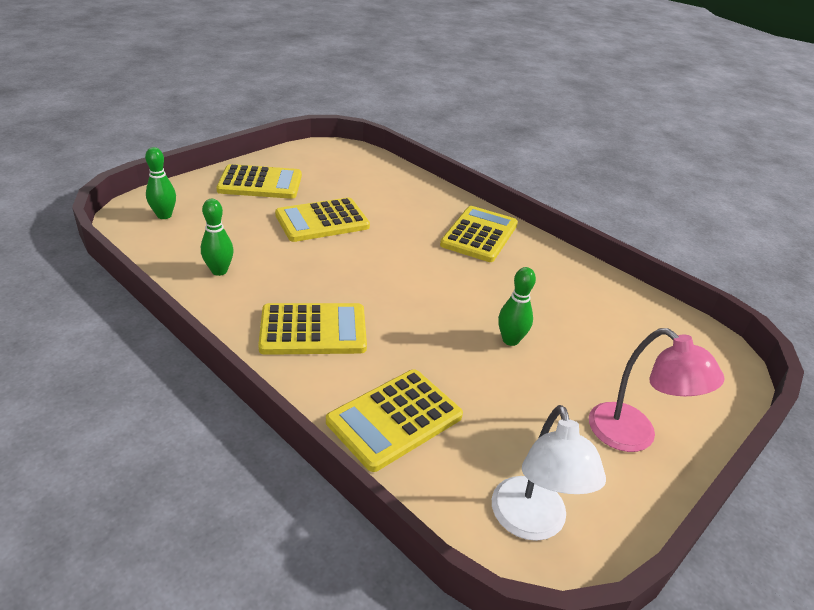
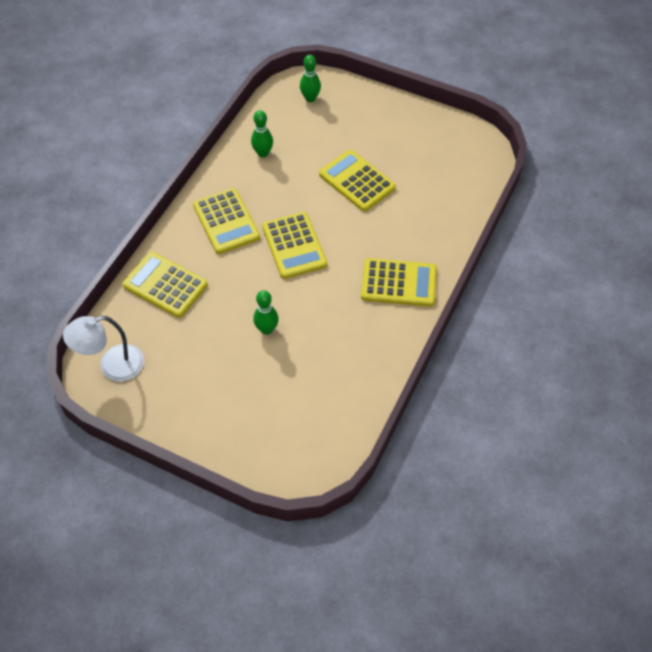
camera: 75 degrees right, 20 degrees up
yellow calculator [216,164,302,199] -> yellow calculator moved to [262,212,327,279]
pink lamp [589,328,724,452] -> none

